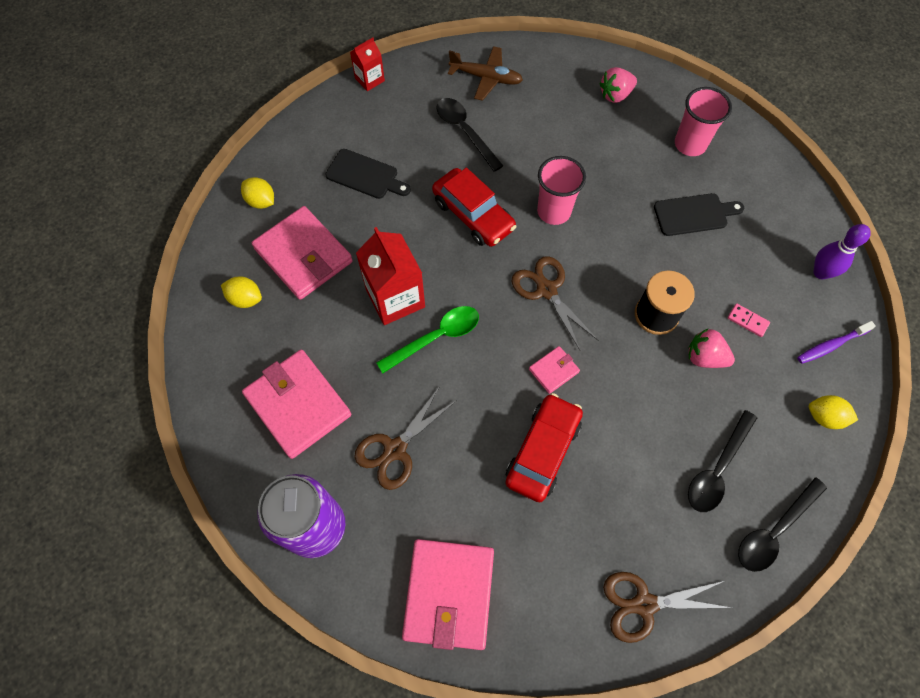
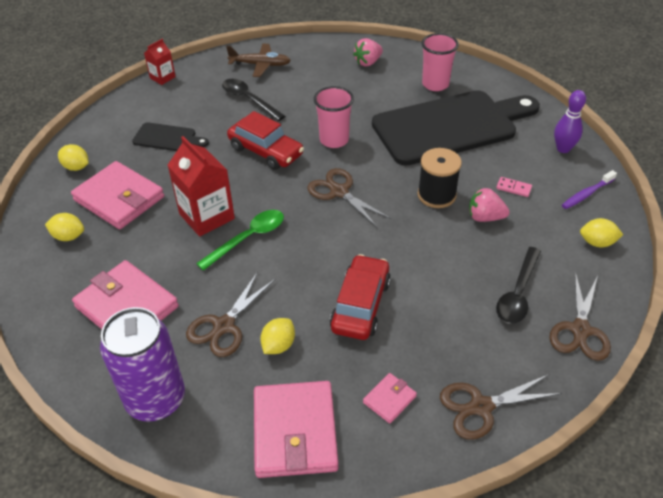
camera: 10 degrees left, 20 degrees down
pink wallet [529,346,580,394] -> pink wallet moved to [363,373,417,424]
black cutting board [654,193,744,236] -> black cutting board [372,90,540,166], size x2.30
black spoon [738,477,827,572] -> brown scissors [549,271,611,361]
none -> yellow lemon [260,318,295,354]

